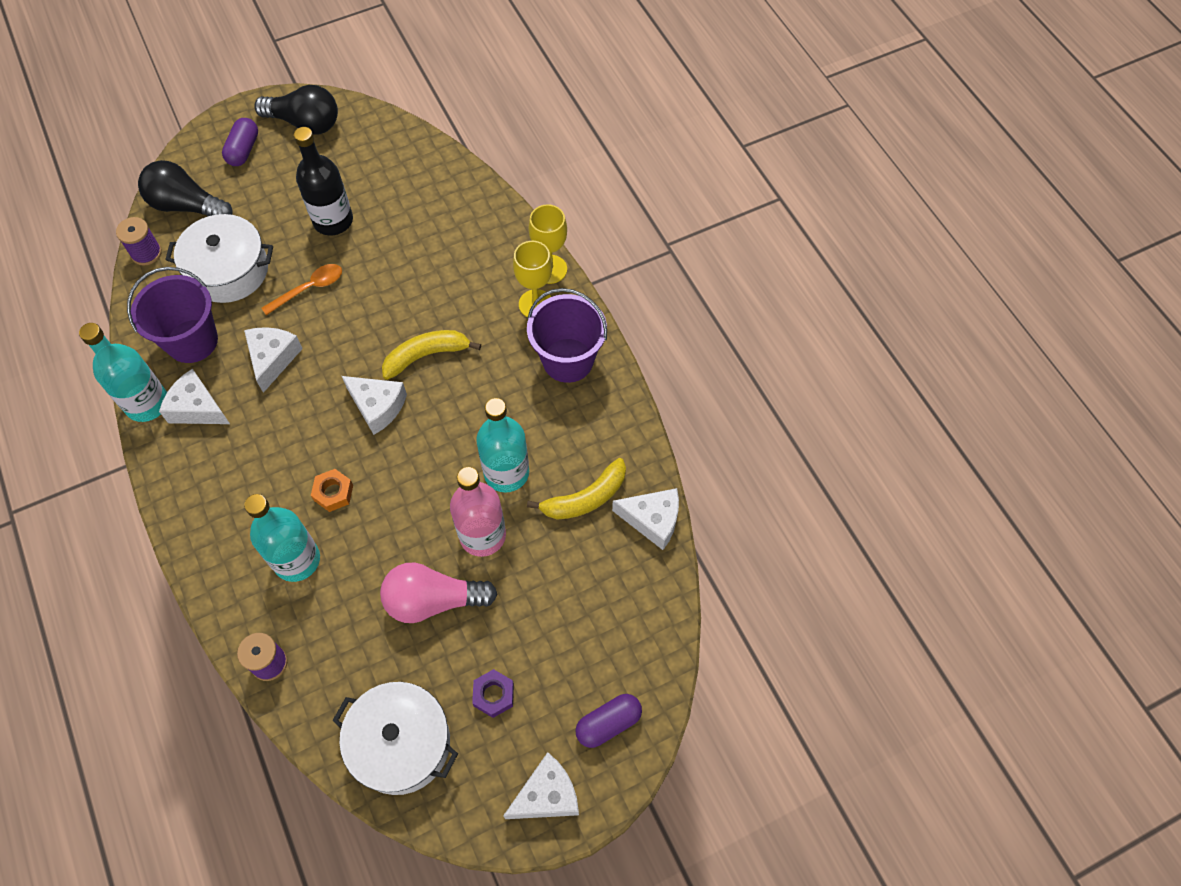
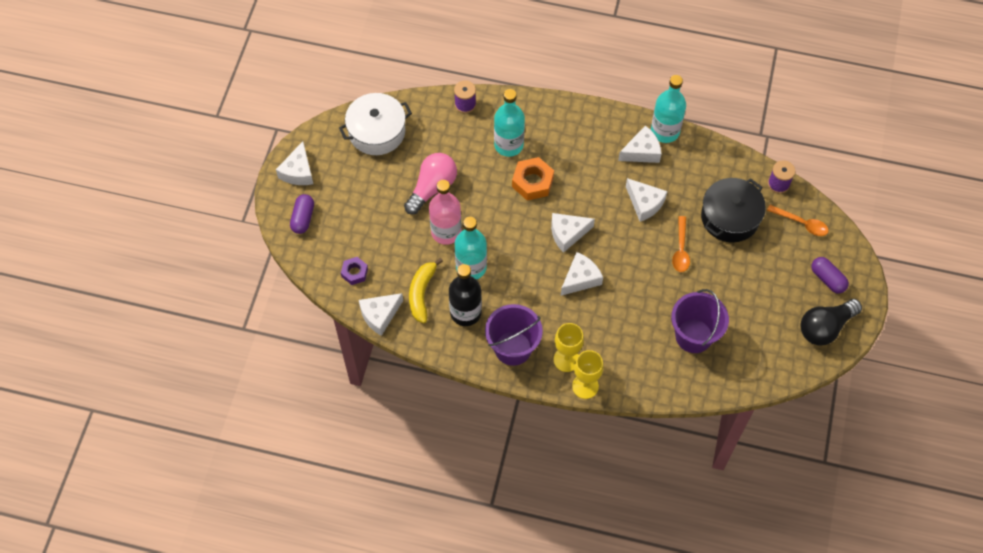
camera: 130 degrees right, 0 degrees up
purple bucket [127,267,218,363] -> purple bucket moved to [671,289,729,353]
black light bulb [138,160,233,216] -> orange spoon [767,205,829,236]
white pot [165,214,273,303] -> black pot [701,178,766,243]
black bottle [294,127,353,235] -> black bottle moved to [449,264,482,326]
orange nut [311,469,353,512] -> orange nut [512,157,554,201], size x1.61
yellow banana [382,330,481,380] -> white cheese [561,252,603,296]
purple nut [472,669,514,718] -> purple nut moved to [341,257,368,285]

